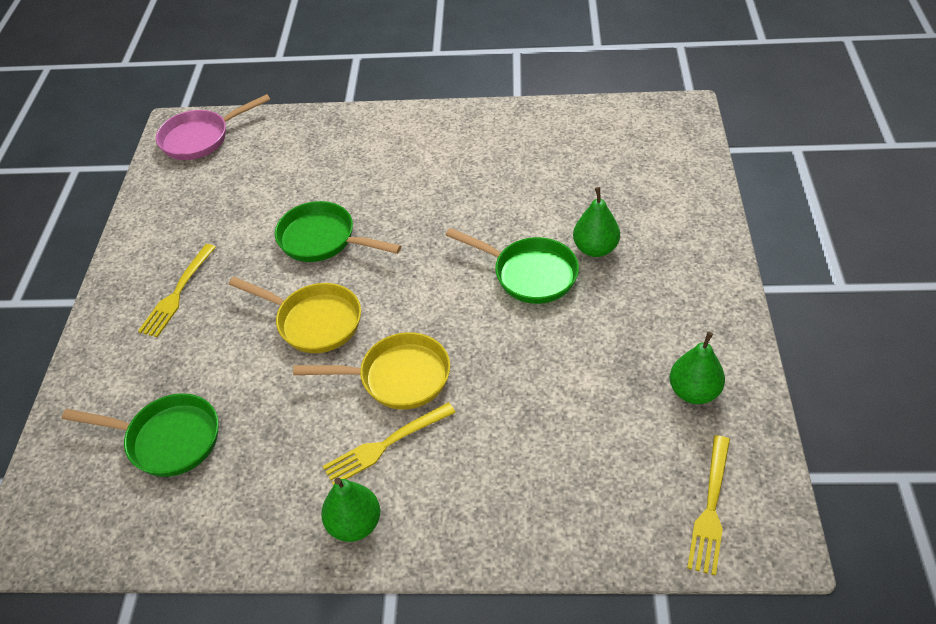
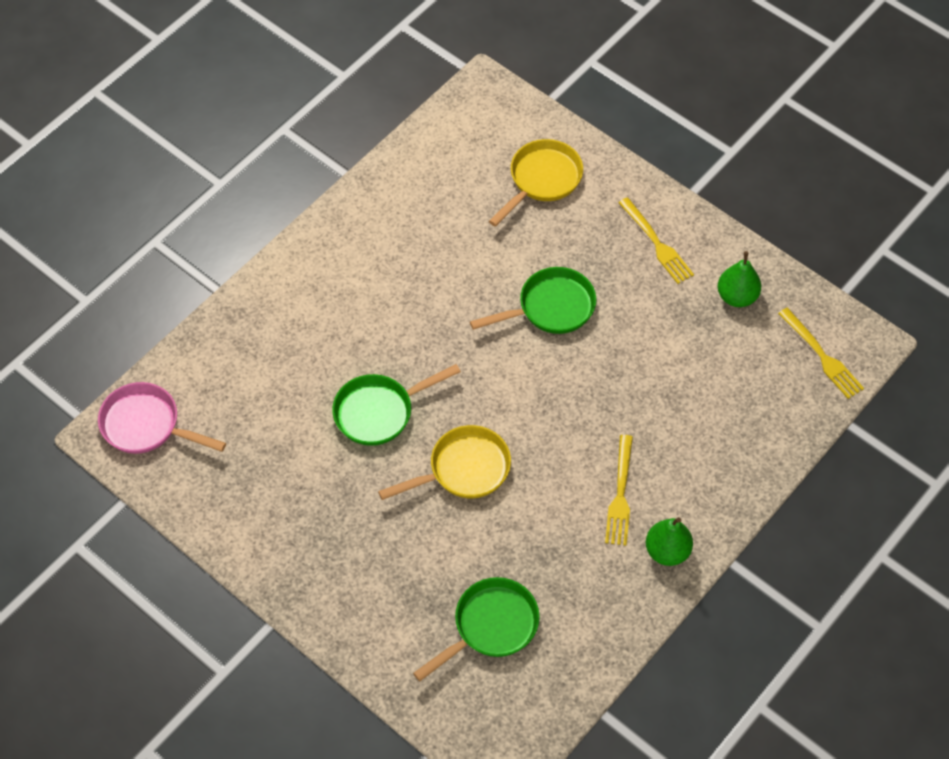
camera: 55 degrees left, 10 degrees up
yellow fork [138,244,216,337] -> yellow fork moved to [619,197,694,284]
pink pan [156,94,270,160] -> pink pan turned 105 degrees clockwise [98,382,226,454]
yellow pan [293,332,450,410] -> yellow pan moved to [489,139,583,227]
green pear [573,187,620,257] -> none

